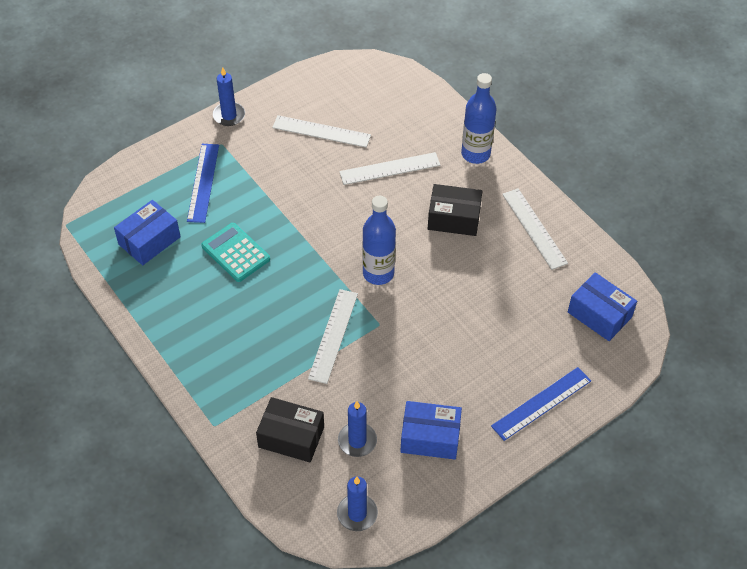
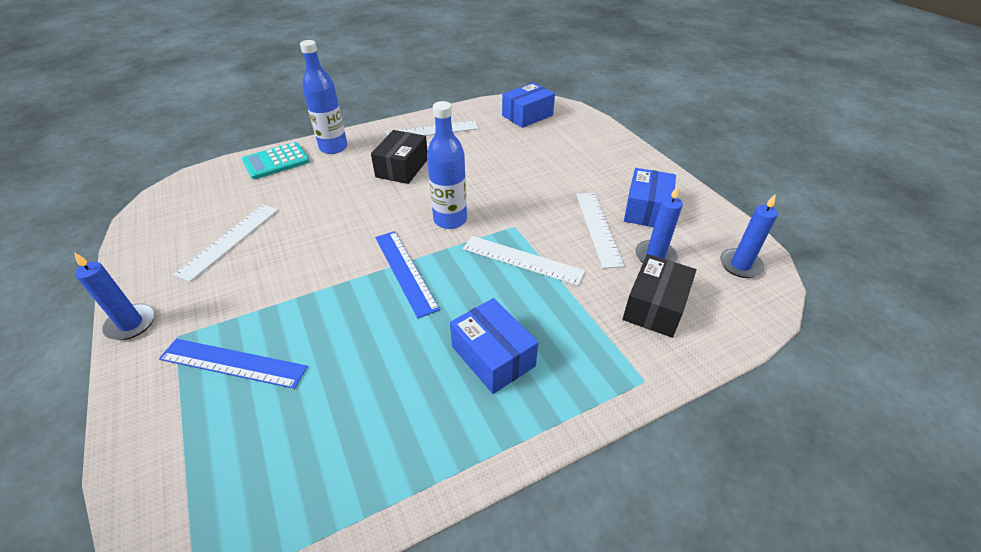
camera: 80 degrees left, 10 degrees down
blue box [114,200,181,265] -> blue box moved to [450,298,538,394]
turquoise calculator [201,223,270,282] -> turquoise calculator moved to [242,142,310,179]
white ruler [339,152,441,185] -> white ruler moved to [576,193,625,269]
blue ruler [491,367,591,441] -> blue ruler moved to [375,231,440,318]

